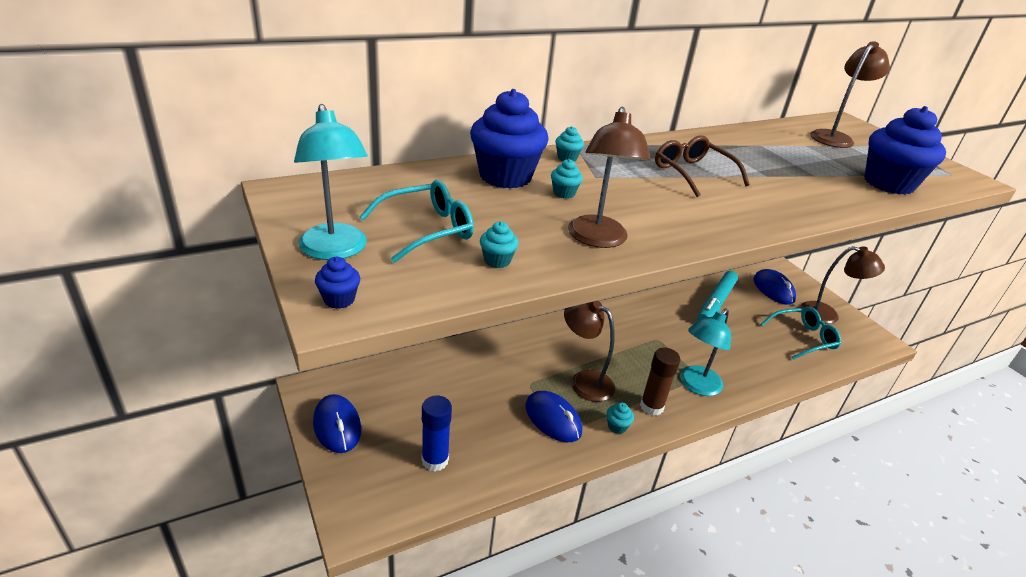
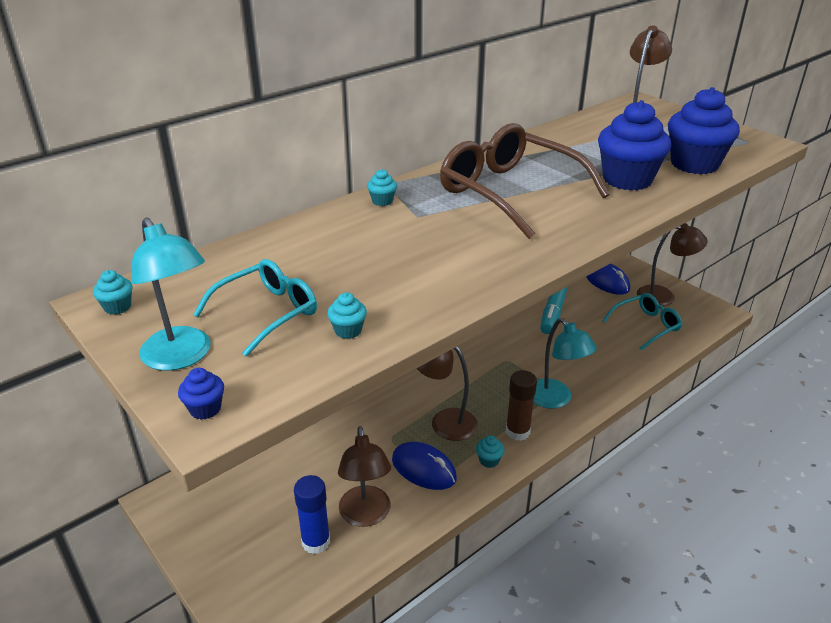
camera: 10 degrees left, 0 degrees up
blue mouse [313,394,361,453] -> none
blue cupcake [470,89,548,189] -> blue cupcake moved to [598,100,671,190]
turquoise cupcake [551,159,583,199] -> turquoise cupcake moved to [93,270,133,315]
brown lamp [568,107,650,248] -> brown lamp moved to [338,426,391,527]
brown glasses [655,136,750,197] -> brown glasses [440,123,609,239], size x1.73
turquoise lamp [680,308,731,396] -> turquoise lamp turned 60 degrees counterclockwise [534,318,597,409]

